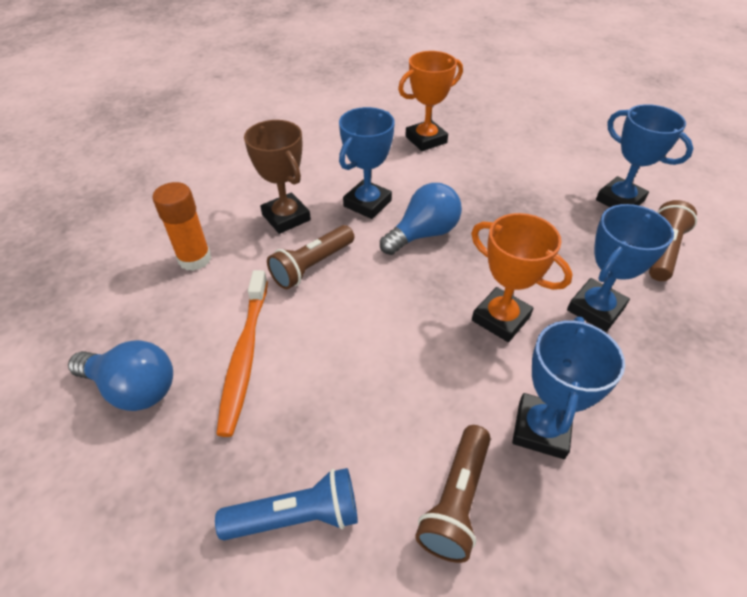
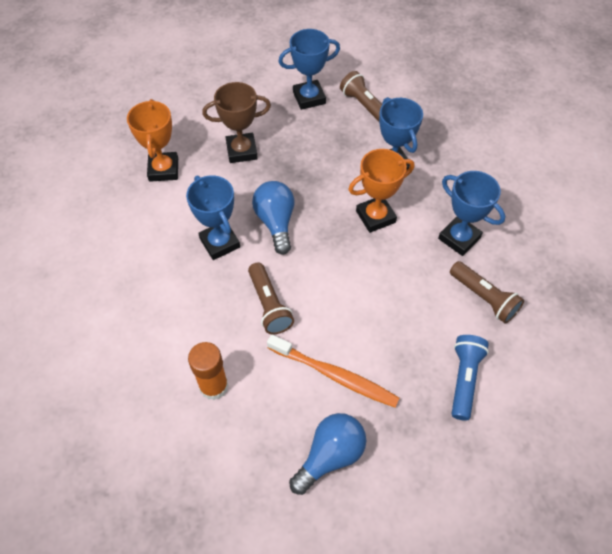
camera: 65 degrees left, 10 degrees up
brown trophy [244,120,311,234] -> brown trophy moved to [202,82,271,163]

